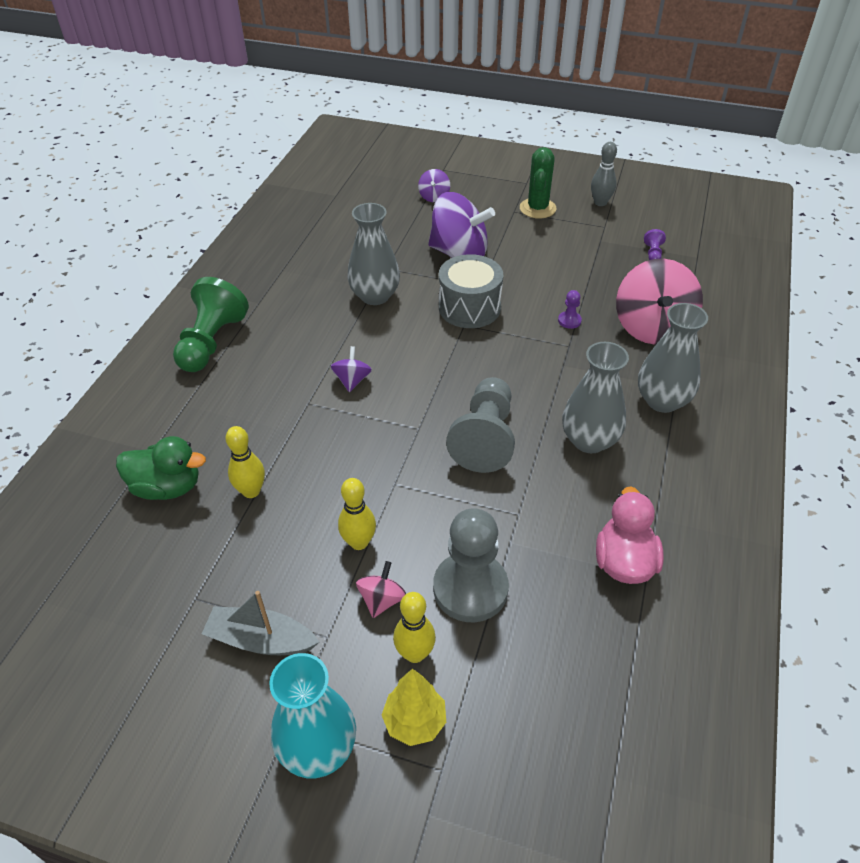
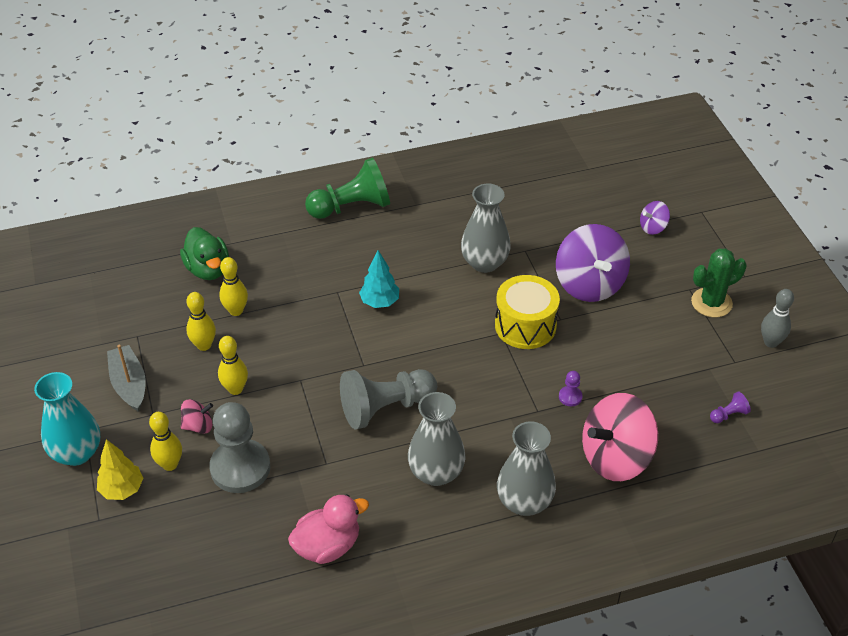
camera: 55 degrees right, 0 degrees up
purple spinning top [330,346,372,392] -> turquoise tree [359,250,399,308]
grey drum [439,254,503,328] -> yellow drum [495,275,560,349]
none -> yellow bowling pin [186,292,216,351]

